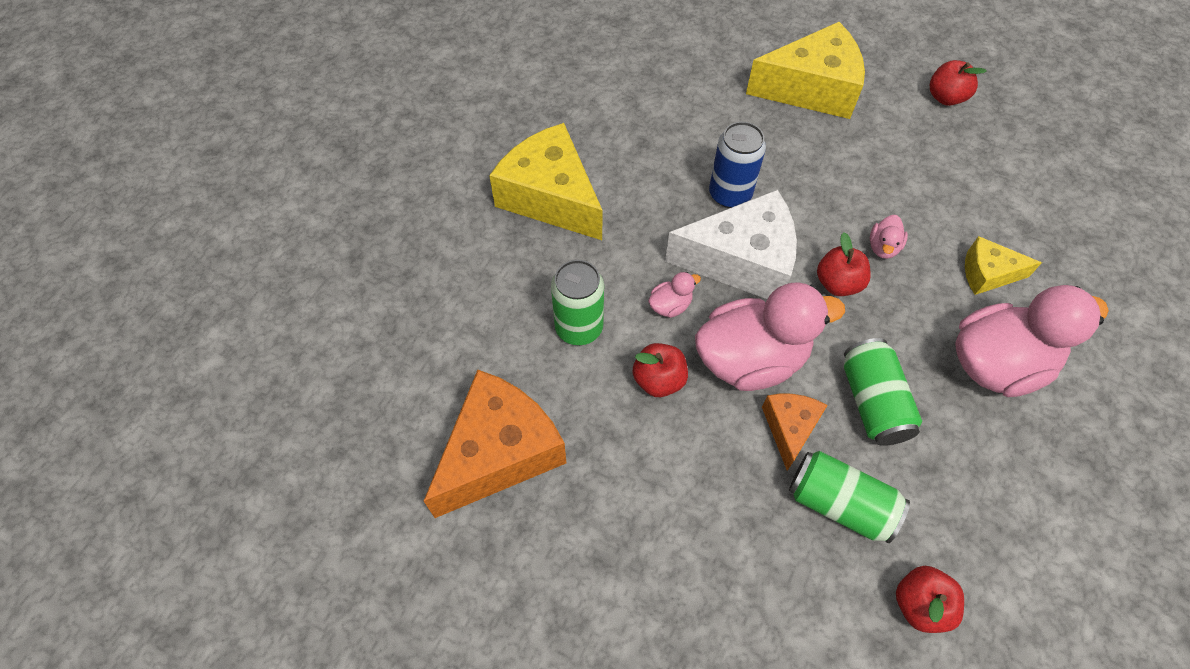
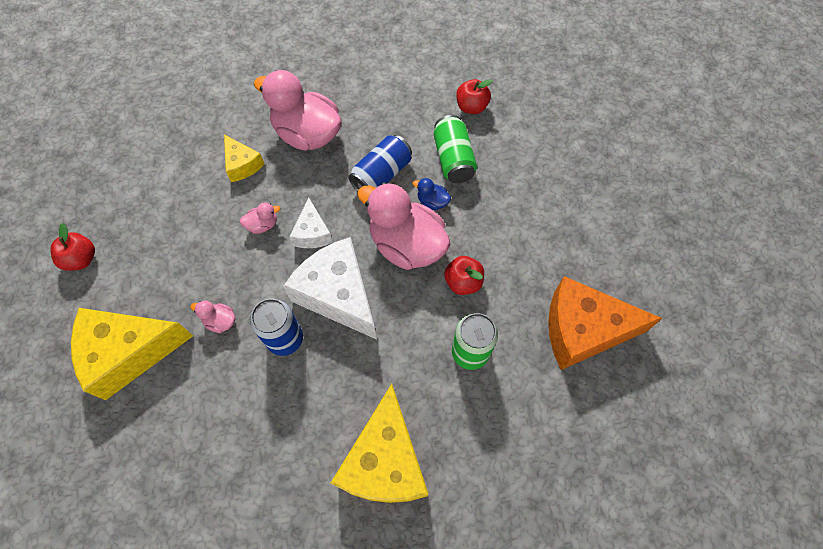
camera: 130 degrees left, 5 degrees up
pink duck [648,272,701,318] -> pink duck moved to [190,300,235,333]
yellow cheese [746,22,865,119] -> yellow cheese turned 60 degrees counterclockwise [71,308,193,400]
orange cheese [762,394,828,471] -> blue duck [412,178,451,210]
red apple [817,232,871,296] -> white cheese [289,198,333,248]
green can [844,338,922,446] -> blue can [348,135,412,192]

